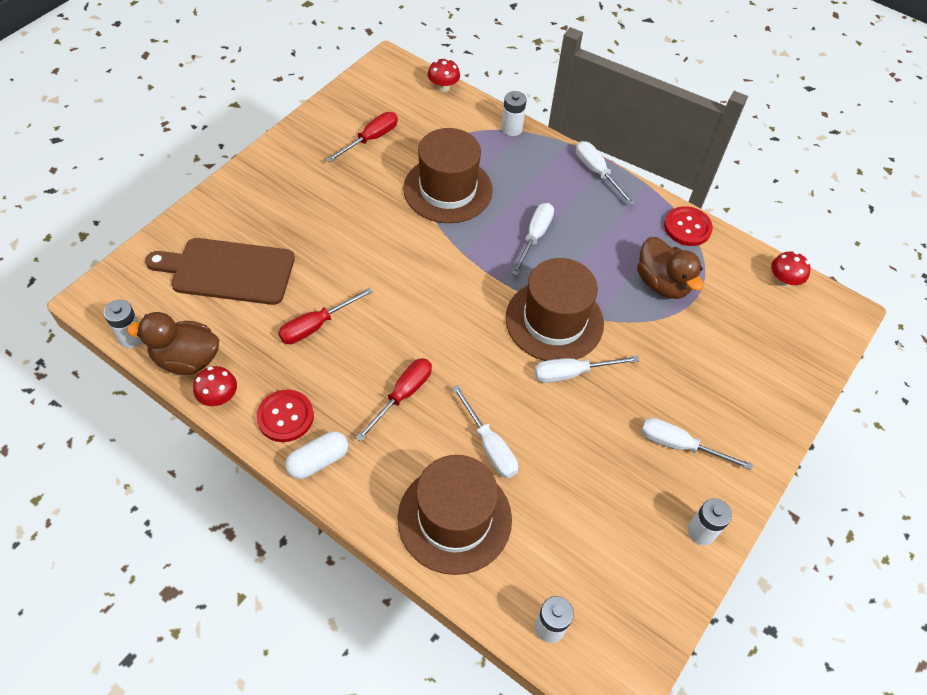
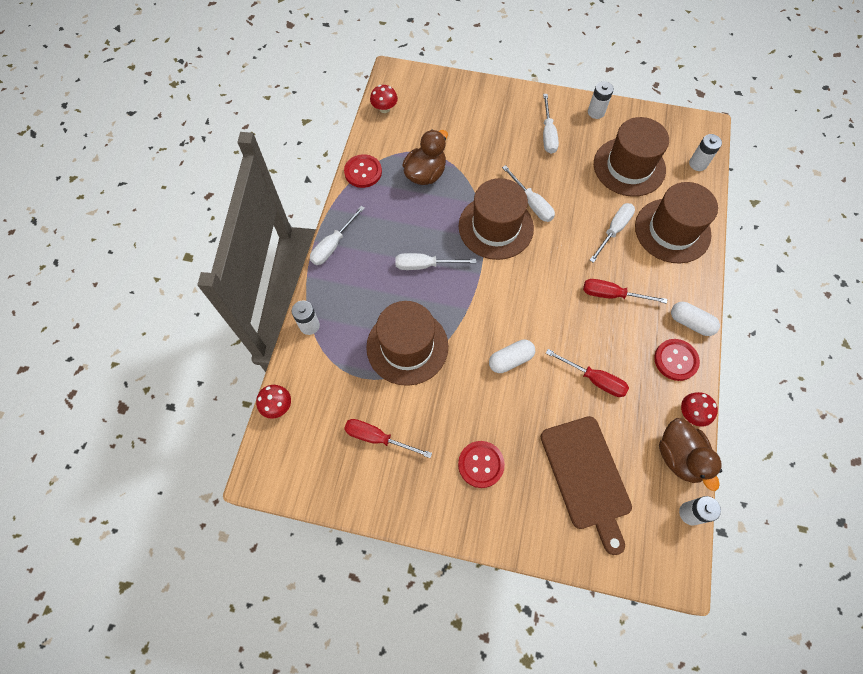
camera: 110 degrees left, 10 degrees up
none -> red button [458,441,505,488]
none -> white capsule [489,340,535,373]
none -> brown hat [594,117,669,197]

